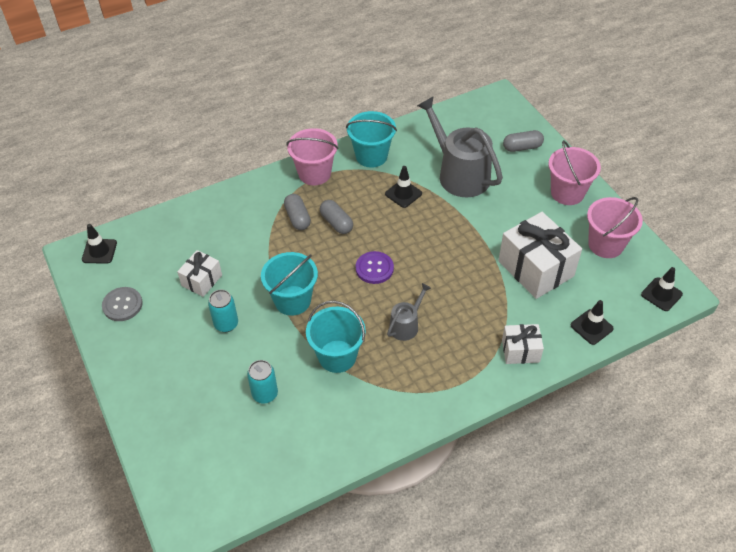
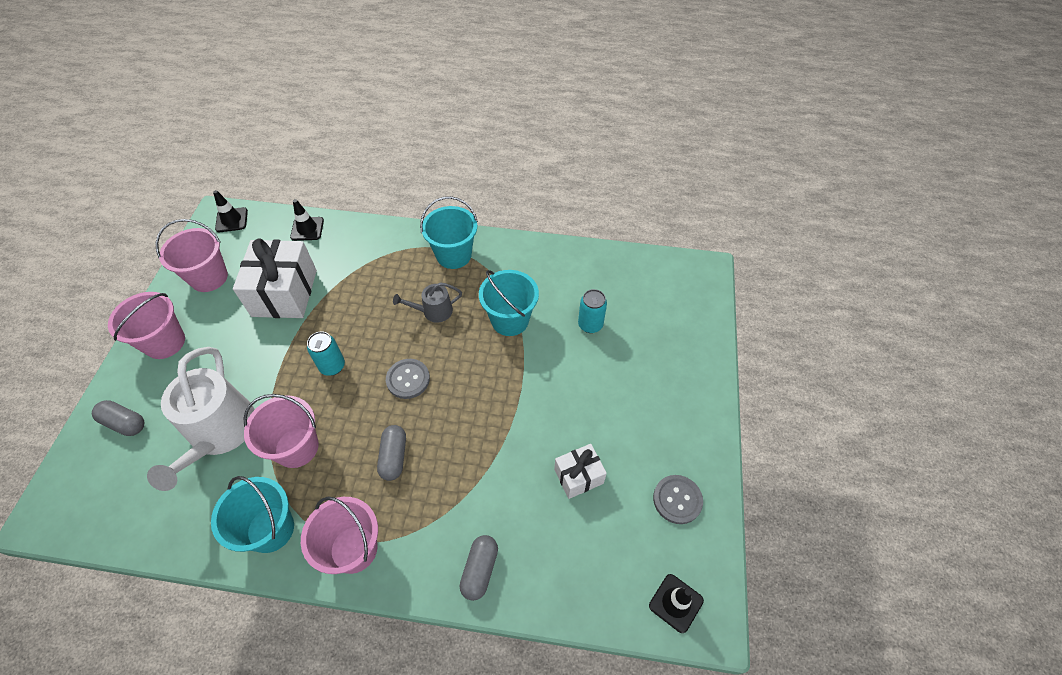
camera: 145 degrees left, 5 degrees up
turquoise can [208,290,238,332] -> turquoise can moved to [307,331,345,376]
turquoise bucket [261,252,318,316] -> turquoise bucket moved to [420,196,478,269]
grey capsule [284,194,311,230] -> grey capsule moved to [460,535,498,601]
purple button [356,251,394,284] -> grey button [386,359,430,399]
black traffic cone [385,166,422,208] -> pink bucket [243,394,319,468]
grey watering can [417,96,503,197] -> white watering can [147,347,255,491]
white gift [502,324,544,364] -> none

